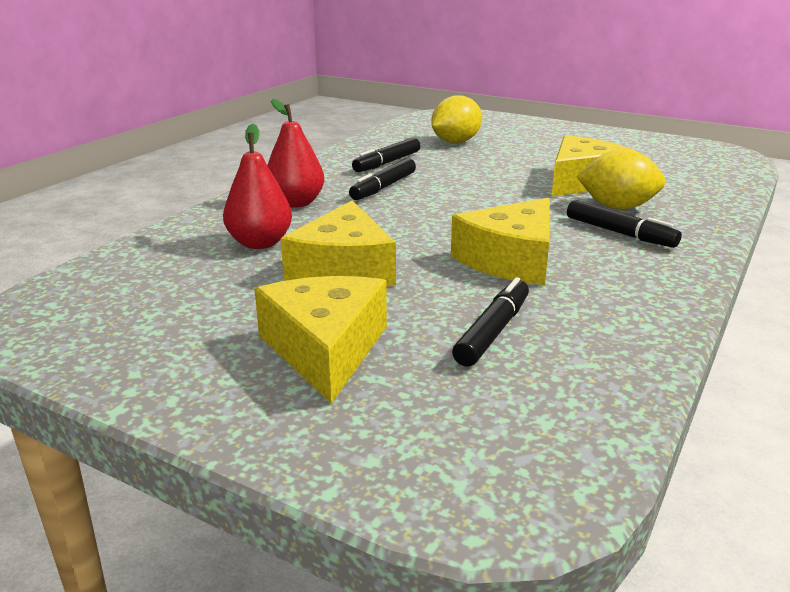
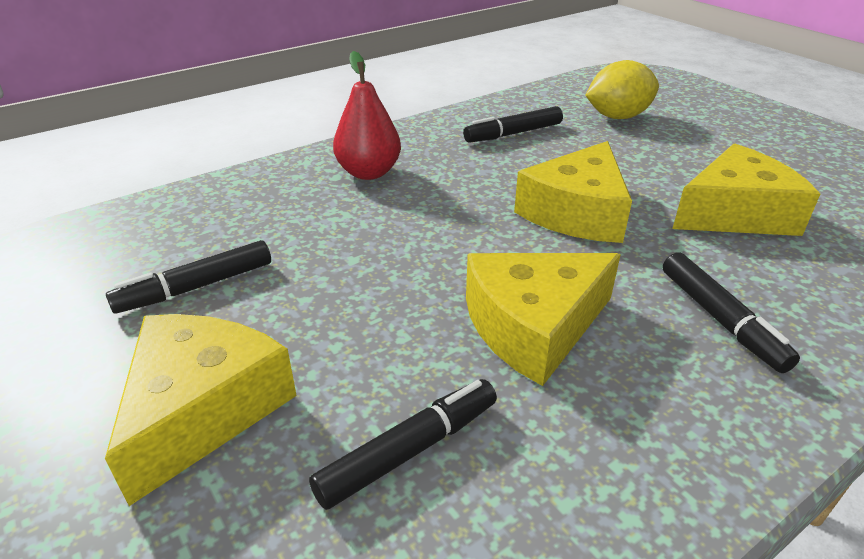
camera: 25 degrees right, 10 degrees up
red pear [223,124,292,249] -> none
yellow cheese [281,200,396,286] -> yellow cheese moved to [514,141,632,243]
black marker [349,158,416,200] -> black marker moved to [106,240,271,314]
yellow lemon [576,149,666,209] -> none

